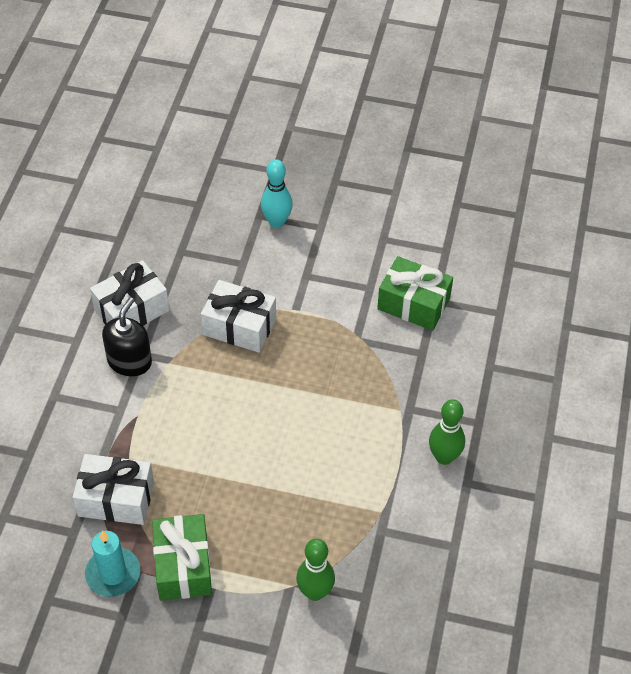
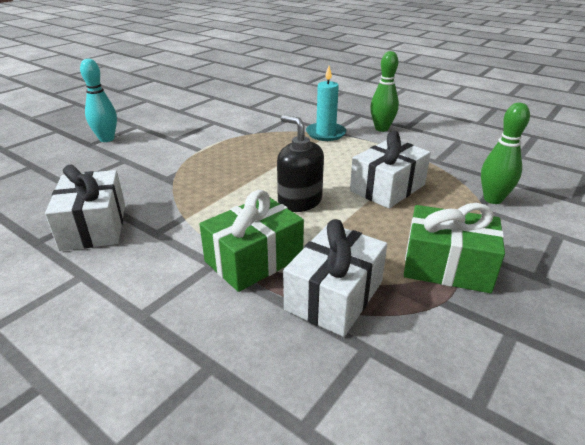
camera: 65 degrees left, 20 degrees down
turquoise candle [85,531,140,597] -> turquoise candle moved to [306,66,346,141]
black soap dispenser [102,297,152,376] -> black soap dispenser moved to [277,115,324,212]
white gift [201,280,276,353] -> white gift moved to [350,131,431,209]
green gift [377,256,453,331] -> green gift moved to [199,190,304,292]

